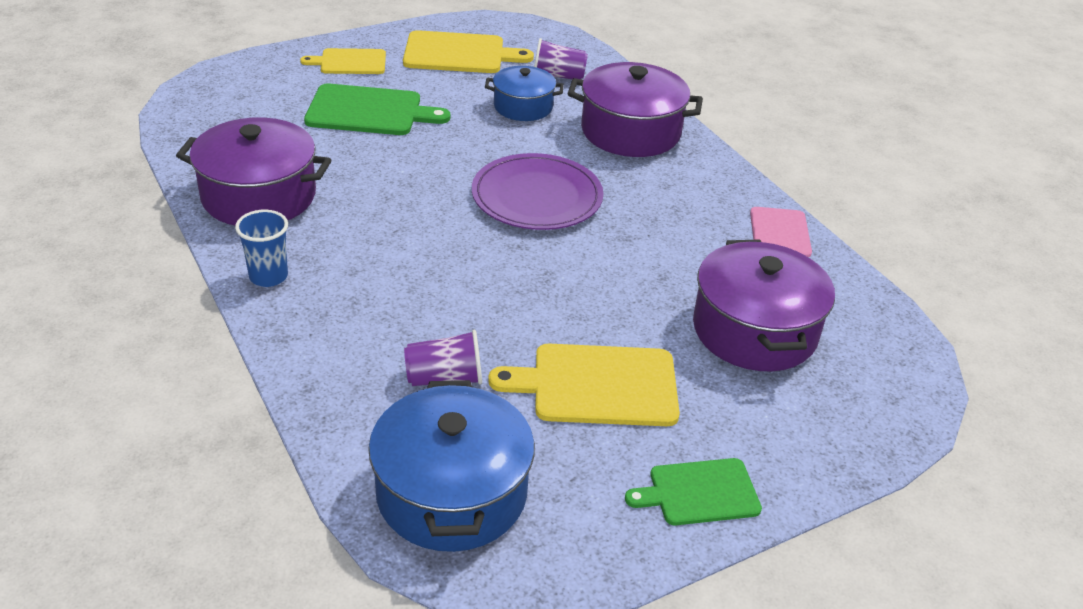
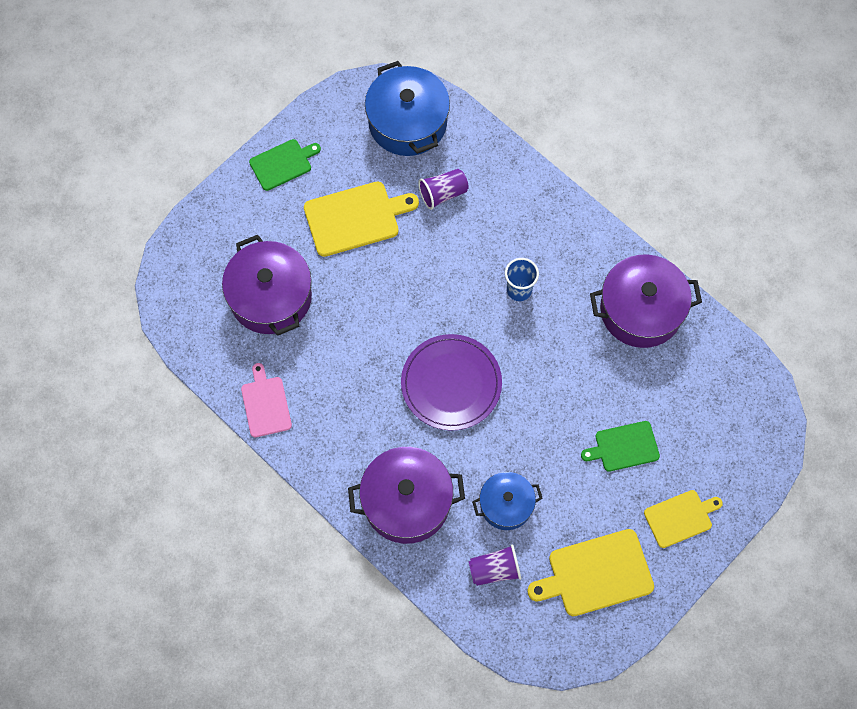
camera: 165 degrees right, 30 degrees up
blue cup [235,210,288,287] -> blue cup moved to [505,258,539,301]
green cutting board [304,84,450,135] -> green cutting board [581,421,660,472], size x0.64

